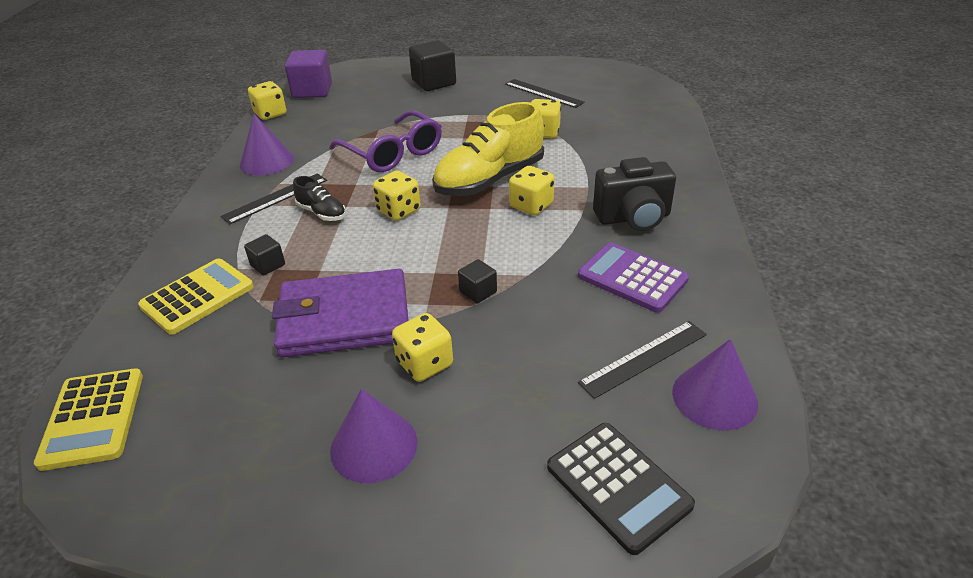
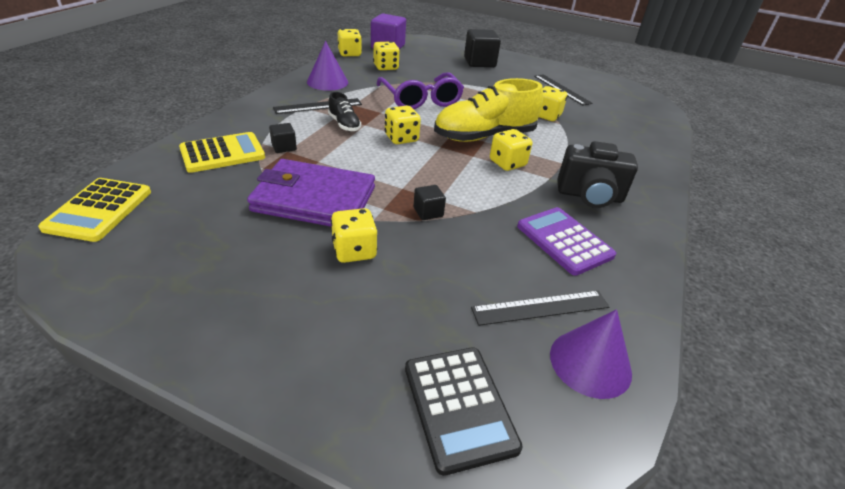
camera: 15 degrees right, 0 degrees up
purple cone [330,389,418,483] -> none
none -> yellow dice [373,41,400,70]

